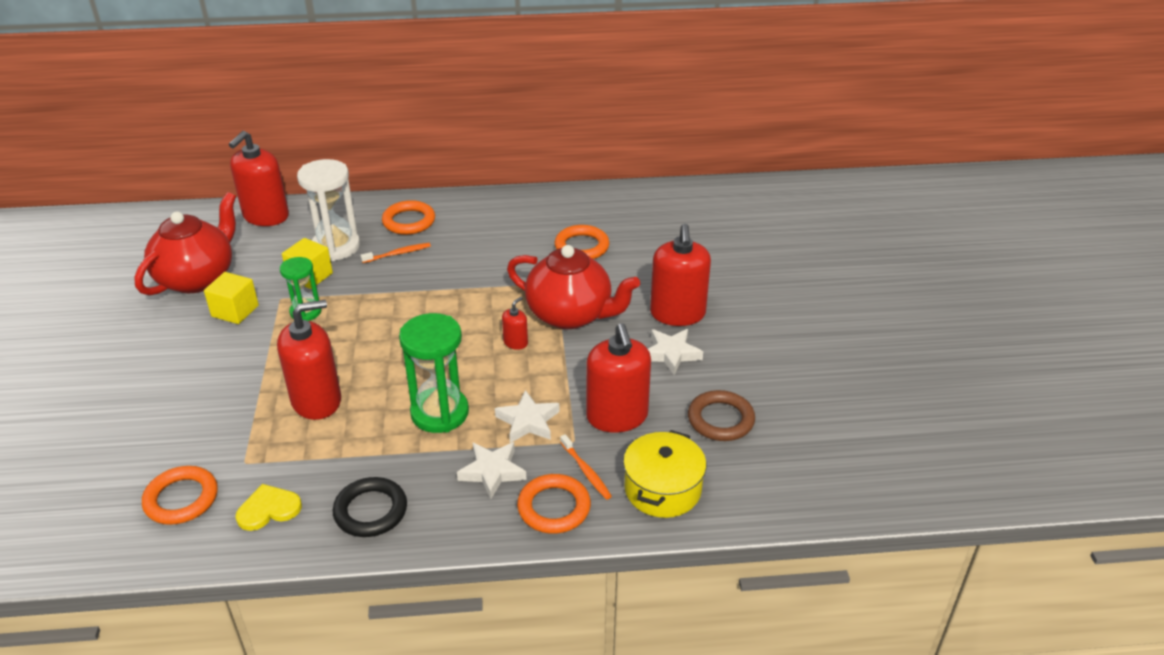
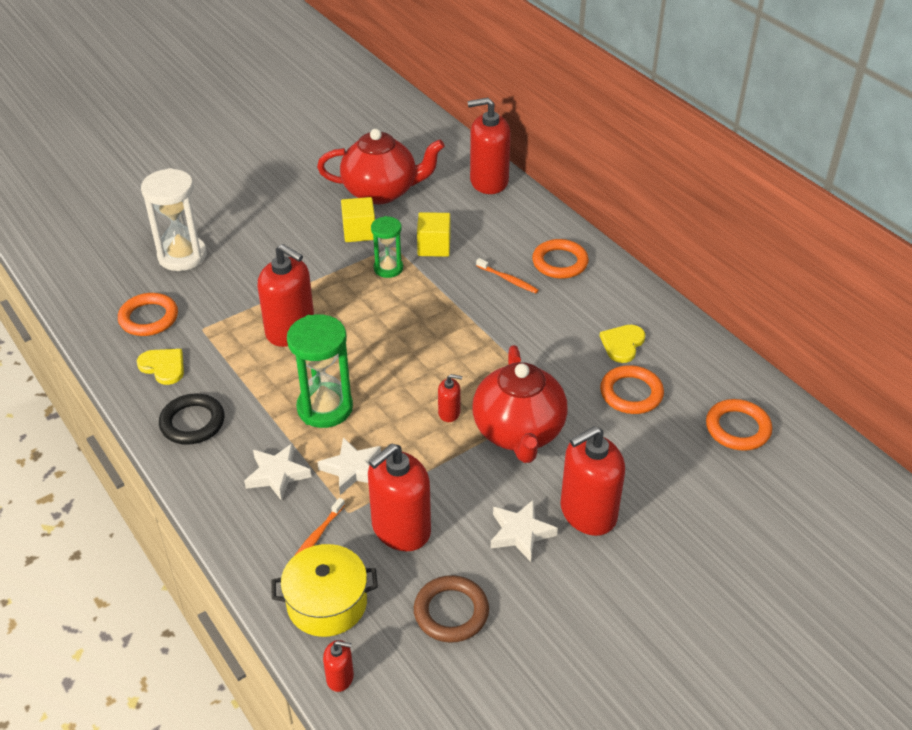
camera: 60 degrees right, 5 degrees up
white hourglass [297,159,360,261] -> white hourglass moved to [141,168,207,271]
orange ring [517,474,591,534] -> orange ring moved to [706,399,772,451]
none -> red soap dispenser [323,640,354,692]
none -> yellow heart [600,325,645,363]

